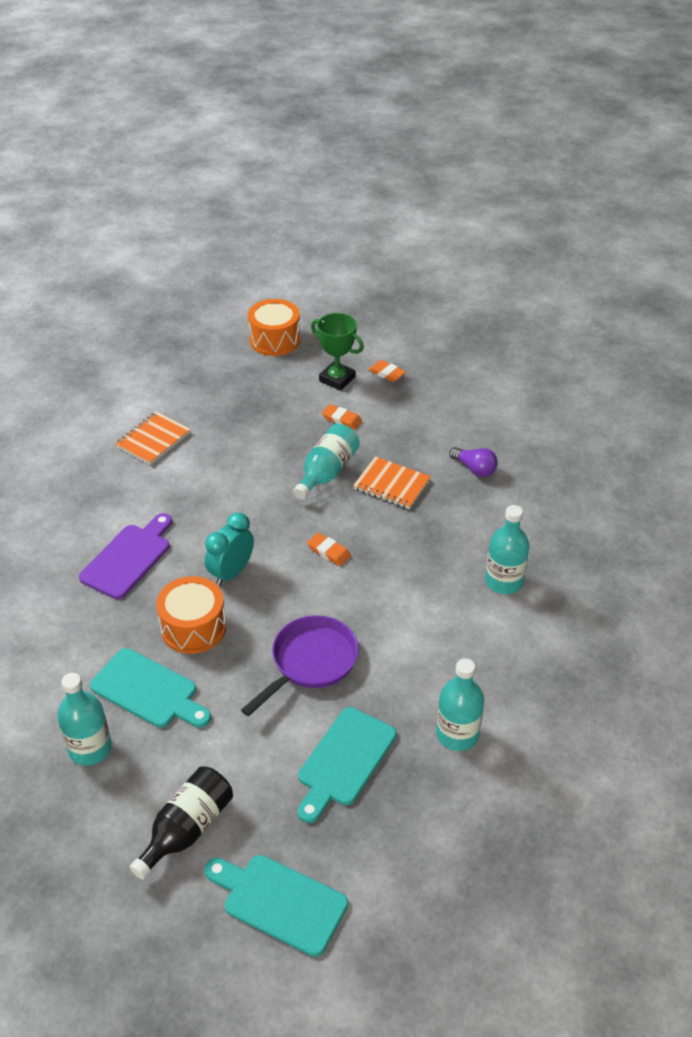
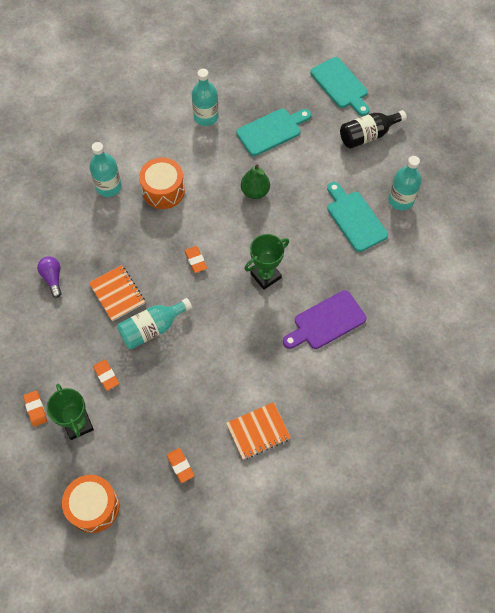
camera: 150 degrees left, 20 degrees up
orange drum [156,576,226,654] -> orange drum moved to [139,157,185,209]
turquoise clock [205,512,254,586] -> green trophy [244,234,289,290]
purple pan [241,615,359,716] -> green pear [241,164,270,199]
none -> orange eraser [167,448,194,483]

